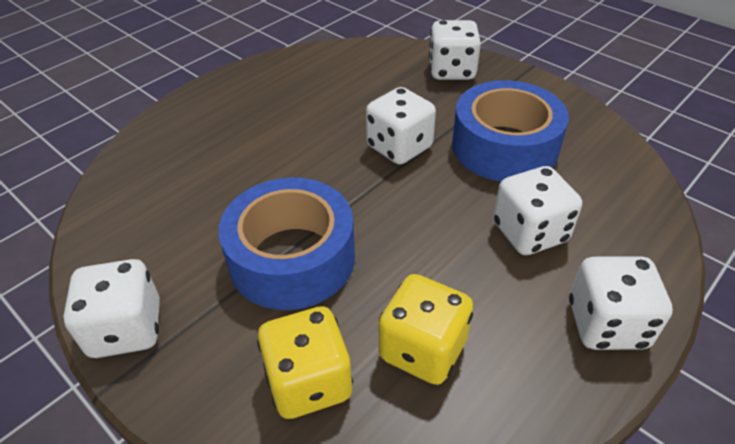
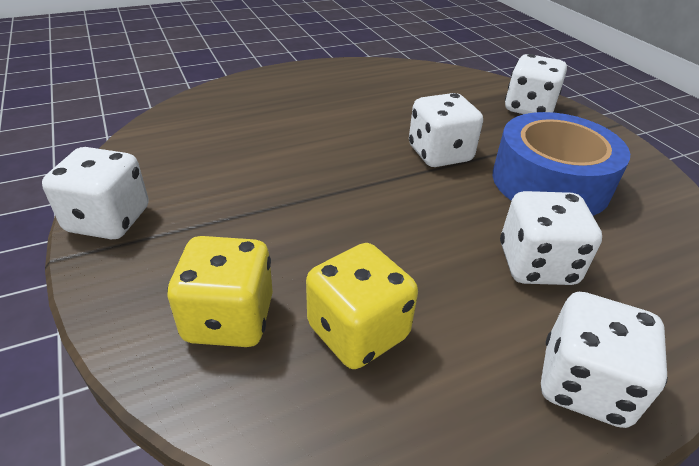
camera: 20 degrees right, 5 degrees down
blue tape [218,178,355,310] -> none

